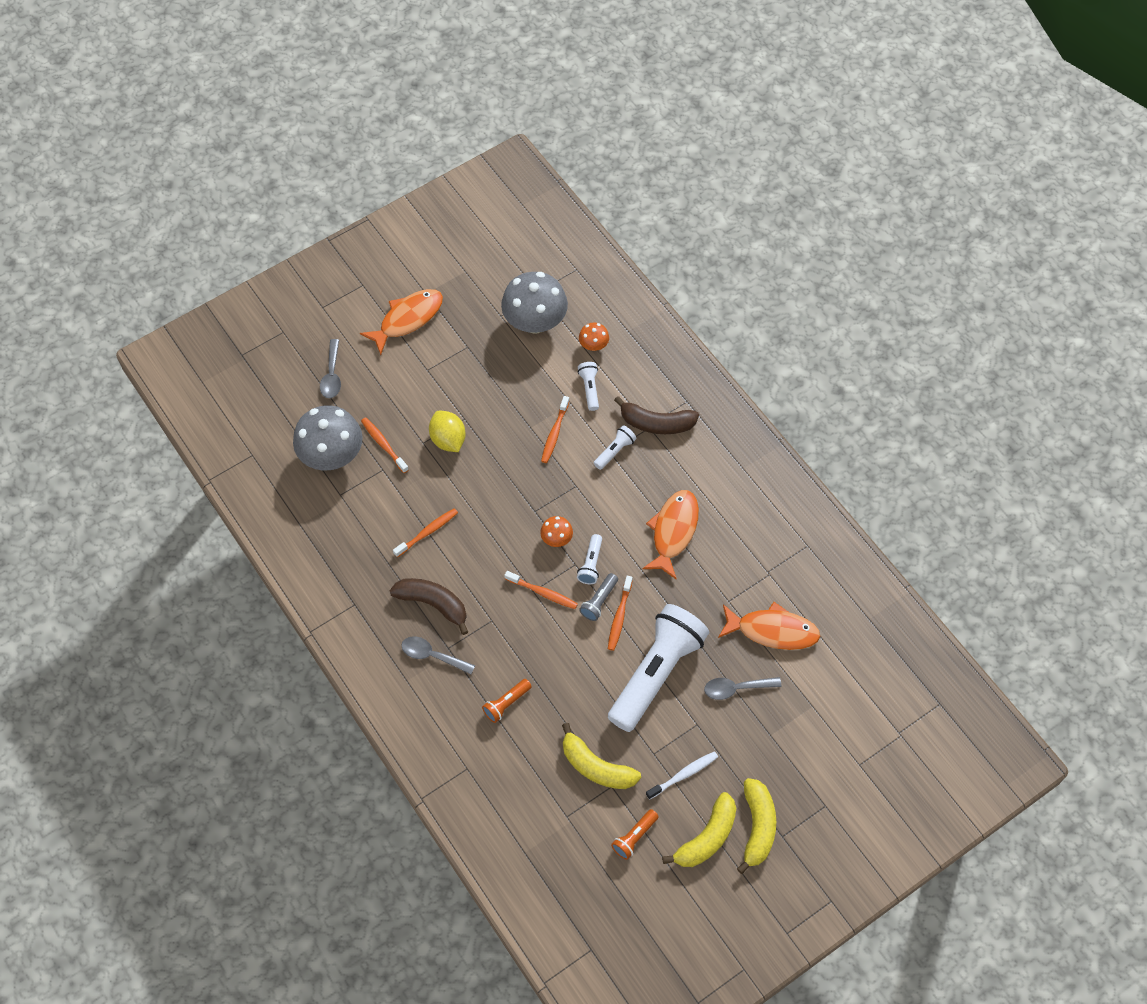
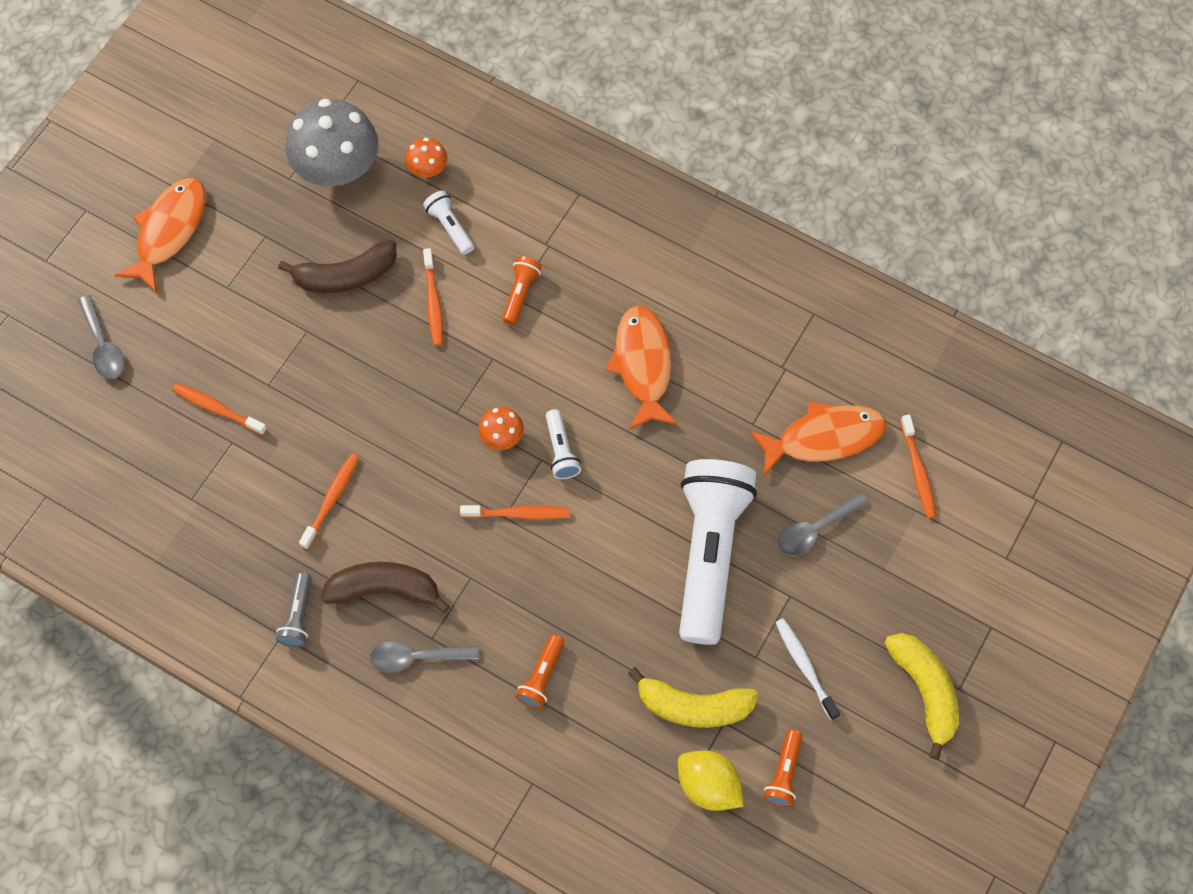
camera: 25 degrees left, 5 degrees up
grey mushroom [293,405,363,470] -> none
yellow lemon [429,411,466,452] -> yellow lemon moved to [678,750,744,811]
grey flashlight [579,573,618,621] -> grey flashlight moved to [276,572,312,647]
white flashlight [594,425,637,470] -> orange flashlight [502,256,542,325]
orange toothbrush [608,576,633,651] -> orange toothbrush moved to [900,415,937,519]
brown banana [614,396,699,434] -> brown banana moved to [278,240,397,293]
white toothbrush [646,751,718,800] -> white toothbrush turned 60 degrees counterclockwise [775,618,840,720]
yellow banana [662,792,736,867] -> none

